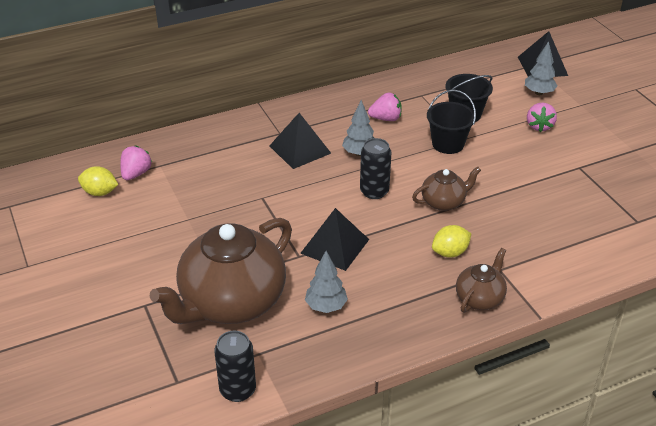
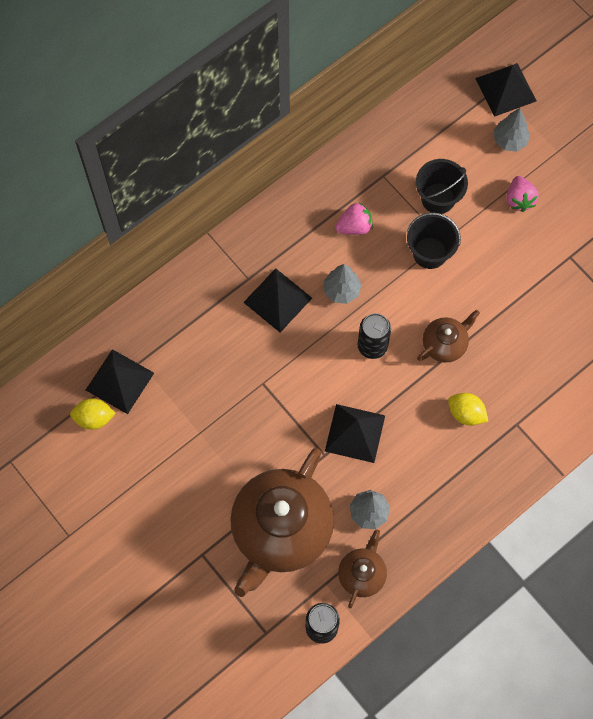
camera: 15 degrees left, 30 degrees up
pink strawberry [120,145,152,180] -> black pyramid [86,349,154,414]
yellow lemon [432,225,471,257] -> yellow lemon turned 75 degrees clockwise [448,393,488,426]
brown teapot [456,248,507,313] -> brown teapot moved to [338,530,387,608]

